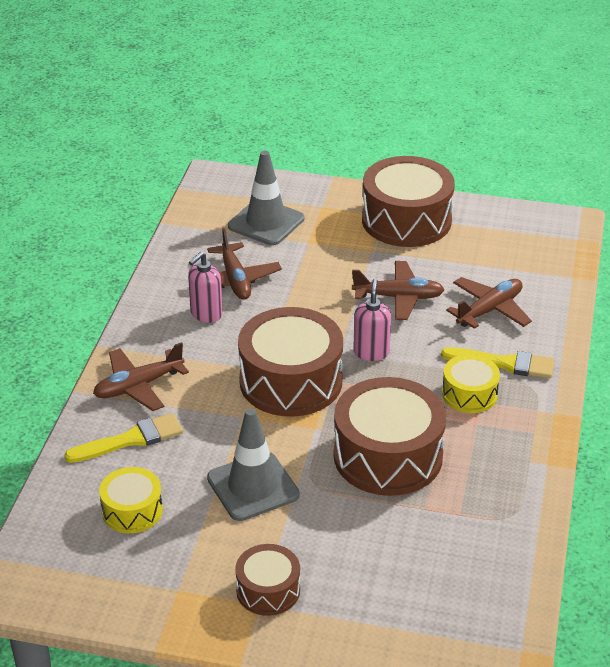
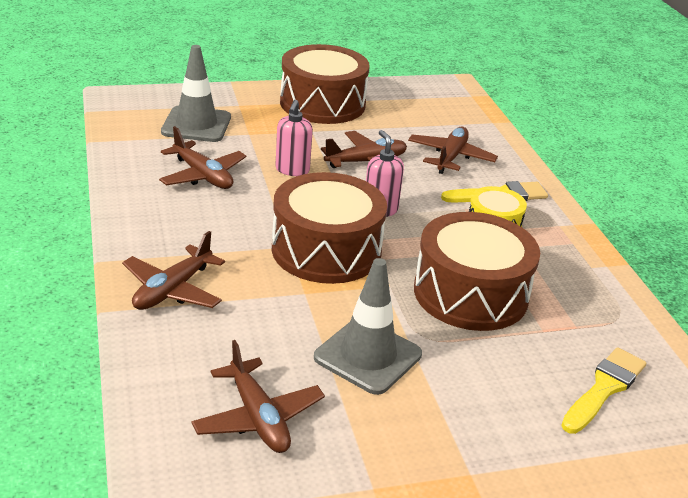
camera: 30 degrees left, 5 degrees down
yellow brush [64,413,183,463] -> yellow brush moved to [561,347,646,434]
yellow drum [99,467,163,533] -> brown plane [191,340,325,453]
pink soap dispenser [188,252,223,323] -> pink soap dispenser moved to [275,100,313,176]
brown drum [235,544,300,616] -> none

